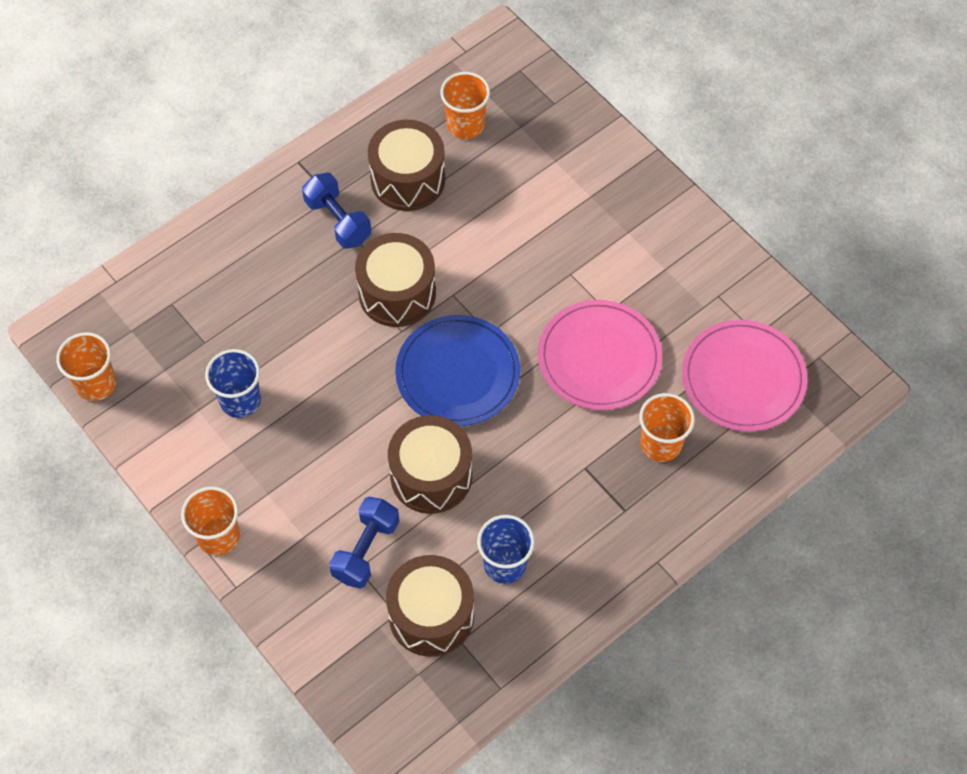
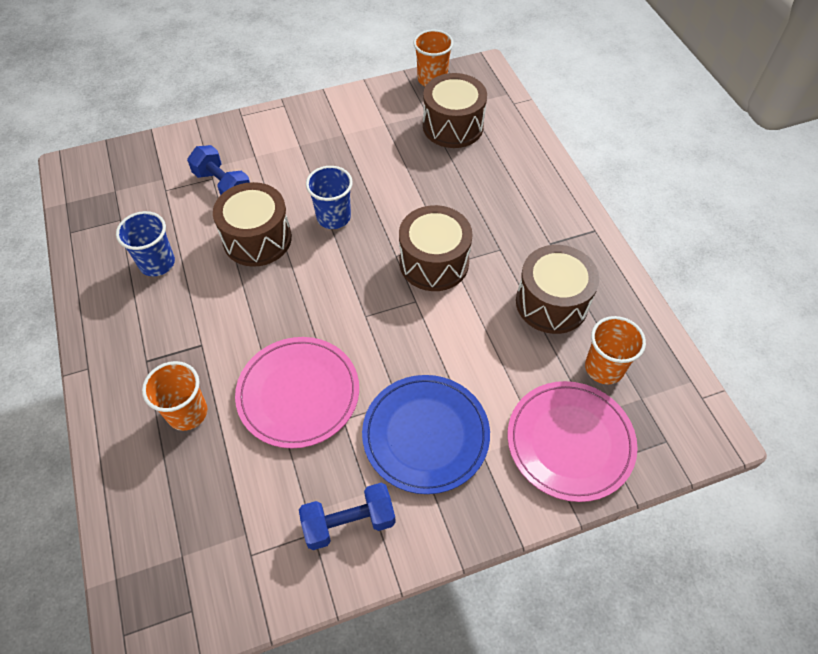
camera: 110 degrees right, 5 degrees down
orange cup [181,487,240,556] -> none
blue cup [205,349,261,418] -> blue cup moved to [306,166,353,229]
blue dumbbell [302,173,371,249] -> blue dumbbell moved to [299,483,396,550]
brown drum [386,555,474,657] -> brown drum moved to [423,73,487,148]
blue plate [395,315,520,426] -> blue plate moved to [362,375,490,494]
pink plate [682,320,807,432] -> pink plate moved to [507,381,637,502]

